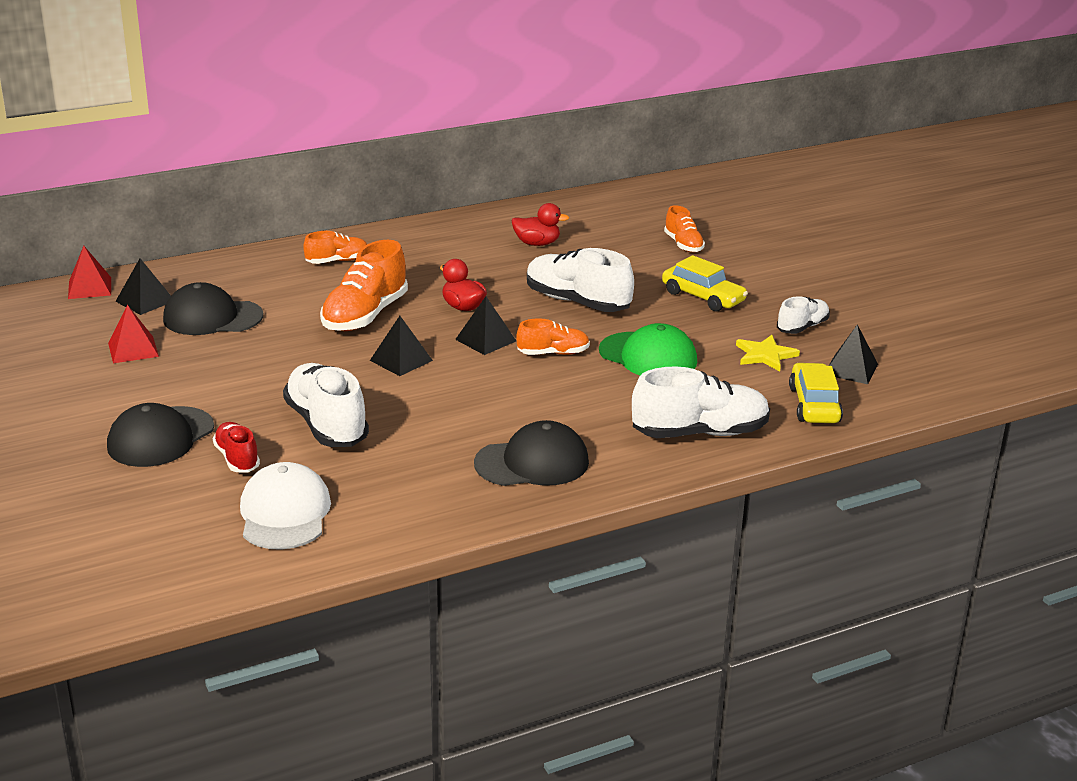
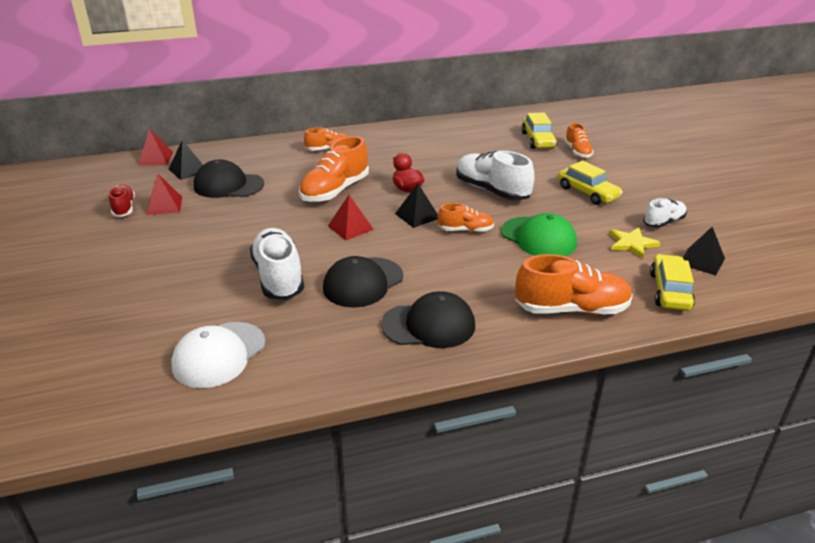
camera: 10 degrees right, 5 degrees up
black cap [107,403,214,467] -> black cap moved to [323,256,403,308]
red shoe [213,422,260,472] -> red shoe moved to [109,185,135,217]
white cap [240,462,331,550] -> white cap turned 150 degrees counterclockwise [171,322,265,388]
black pyramid [370,316,433,376] -> red pyramid [328,195,374,240]
red duck [511,203,569,246] -> none
white shoe [632,366,770,438] -> orange shoe [515,254,633,315]
none -> yellow car [521,112,557,149]

